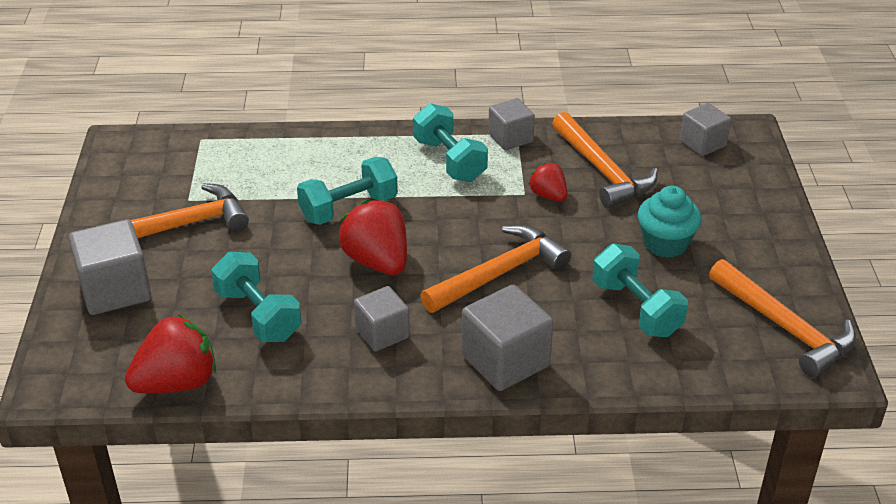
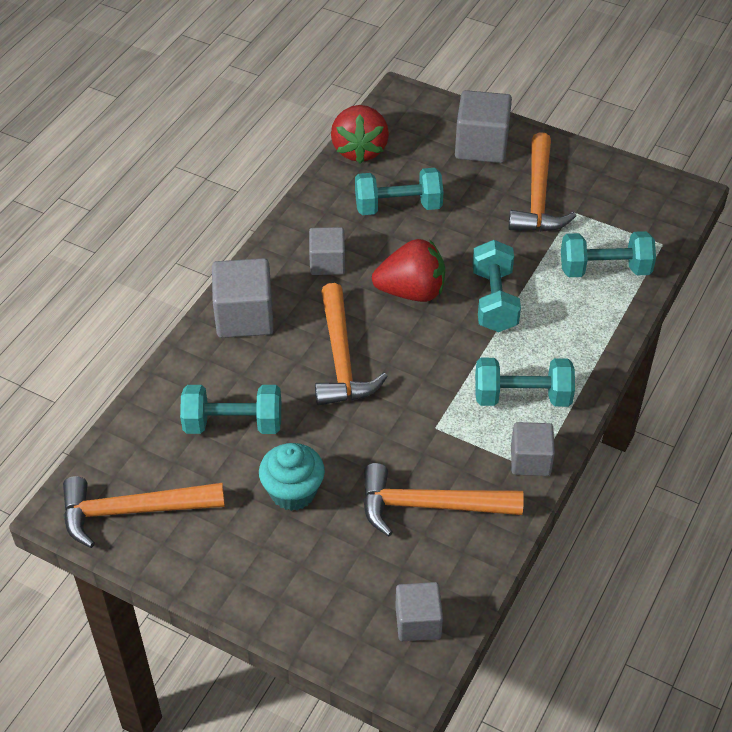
camera: 120 degrees right, 10 degrees up
red strawberry [528,163,568,201] -> none
none -> turquoise dumbbell [561,231,656,277]

